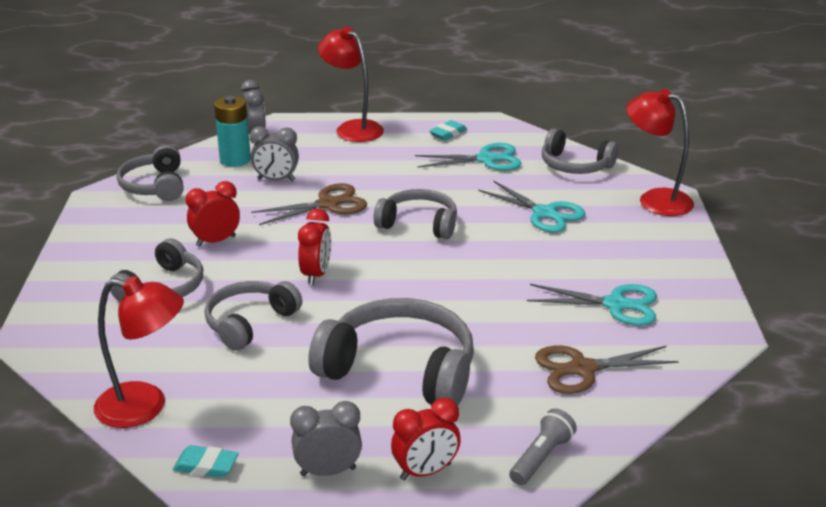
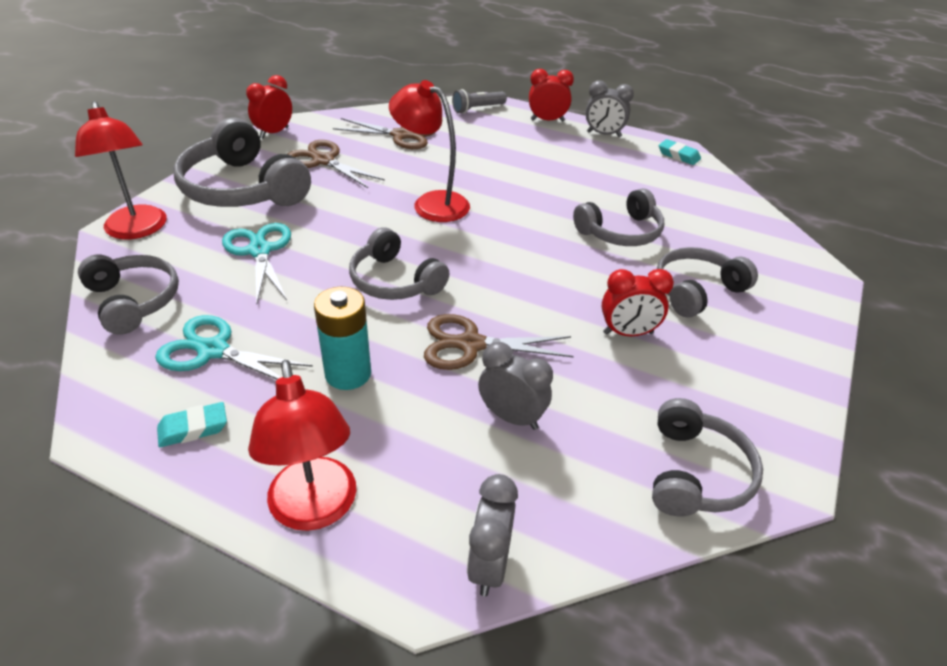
camera: 155 degrees left, 10 degrees up
red lamp [94,276,184,428] -> red lamp moved to [389,80,470,222]
turquoise battery [214,96,251,167] -> turquoise battery moved to [314,287,371,390]
red clock [298,208,331,285] -> red clock moved to [246,75,292,139]
grey headphones [308,298,474,406] -> grey headphones moved to [173,117,311,207]
turquoise scissors [527,284,657,326] -> brown scissors [287,140,385,188]

